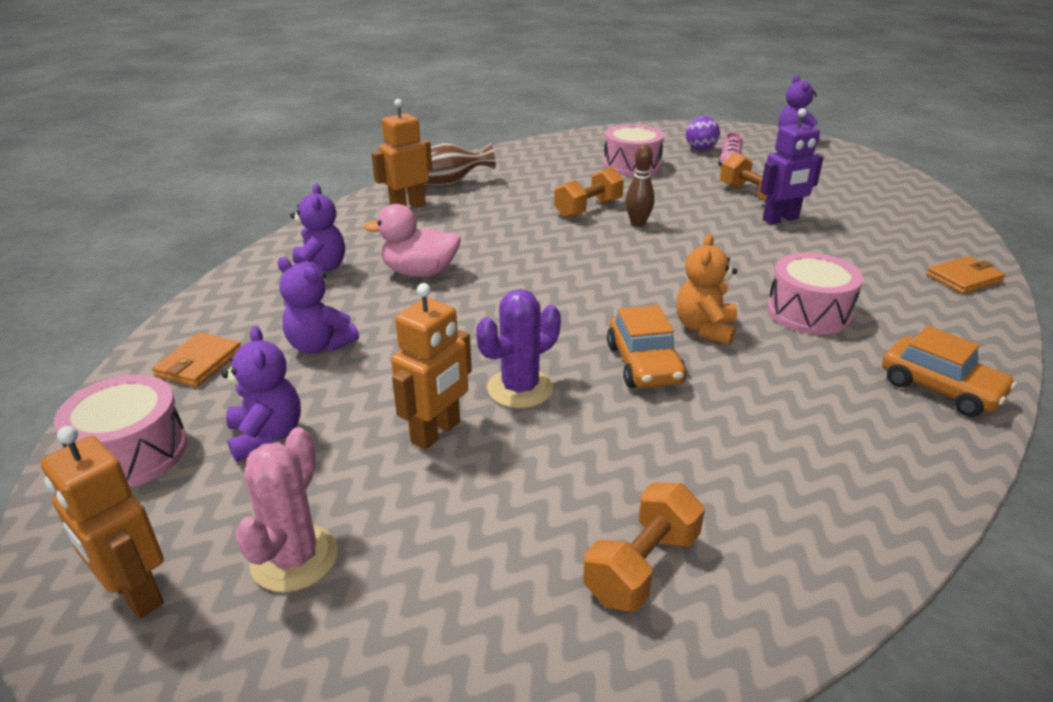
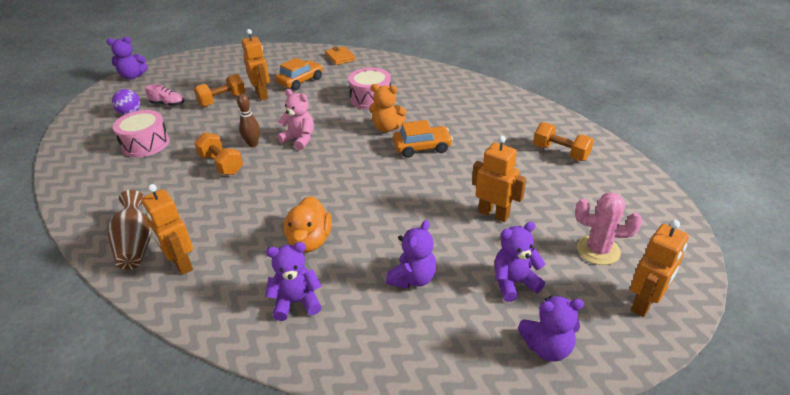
camera: 90 degrees left, 5 degrees up
pink drum [54,375,188,488] -> purple teddy bear [518,295,584,362]
orange wallet [152,332,241,387] -> none
pink duck [364,204,461,277] -> orange duck [284,196,332,253]
purple cactus [476,289,561,408] -> none
purple robot [760,108,824,224] -> orange robot [242,29,270,100]
orange car [882,326,1016,417] -> orange car moved to [275,58,323,90]
none -> pink teddy bear [277,89,314,150]

